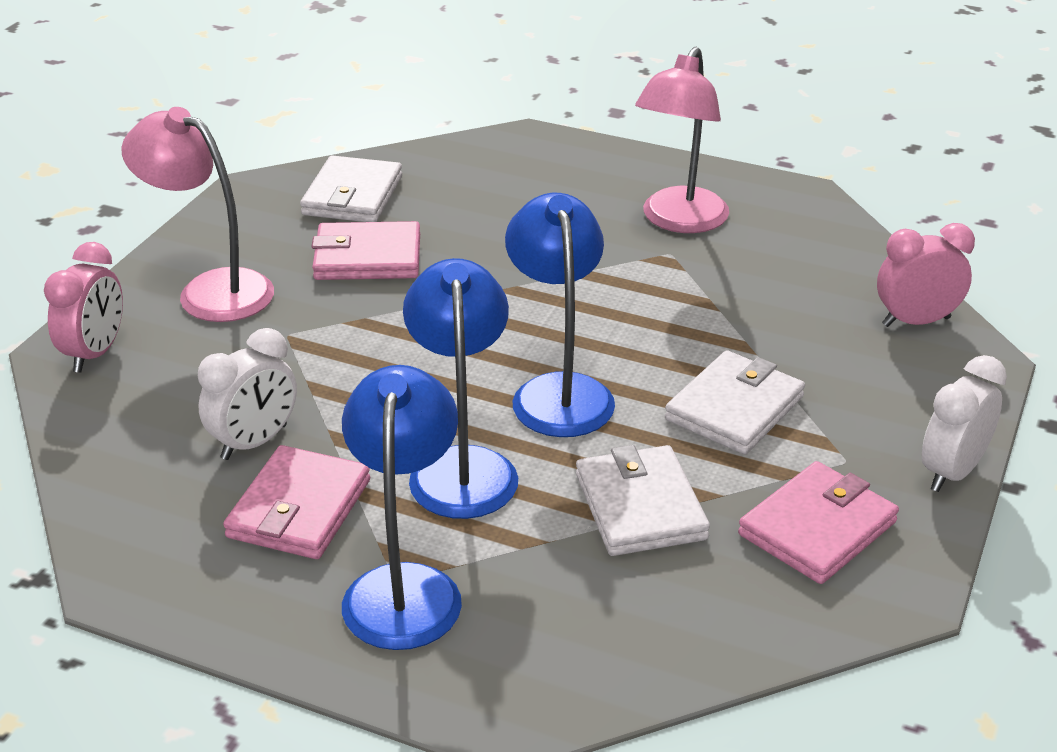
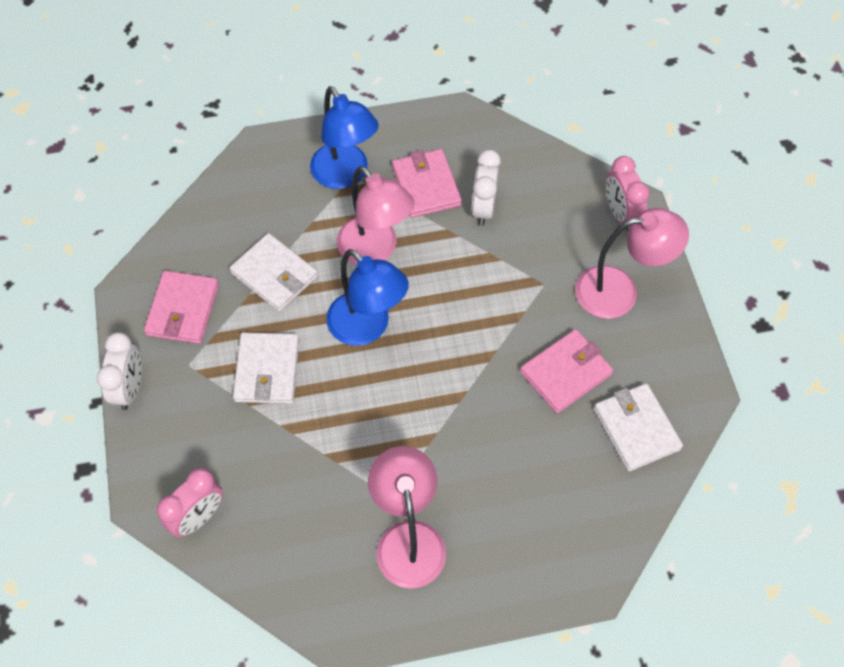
camera: 145 degrees right, 25 degrees up
blue lamp [403,258,518,519] -> pink lamp [337,166,414,265]

